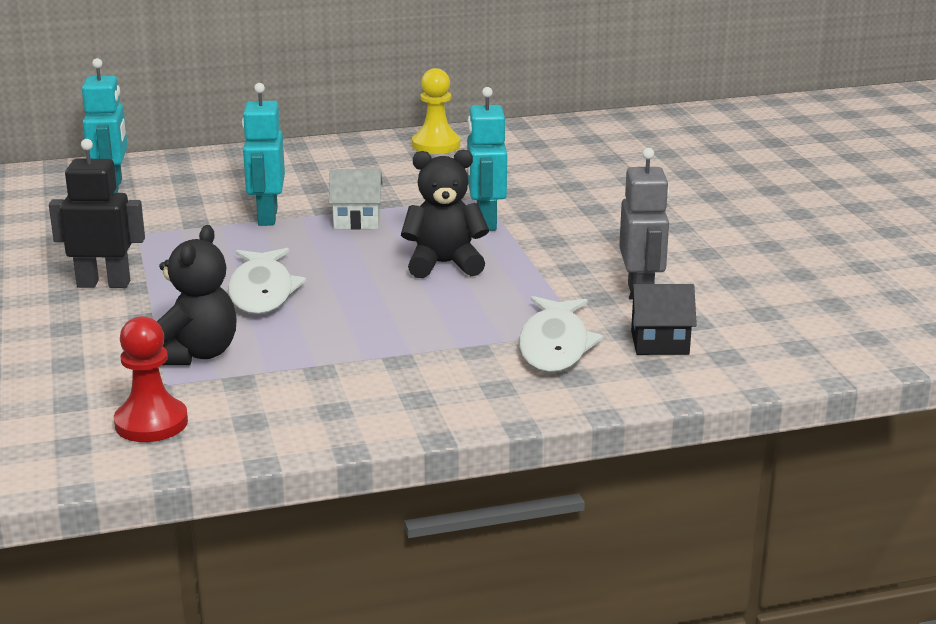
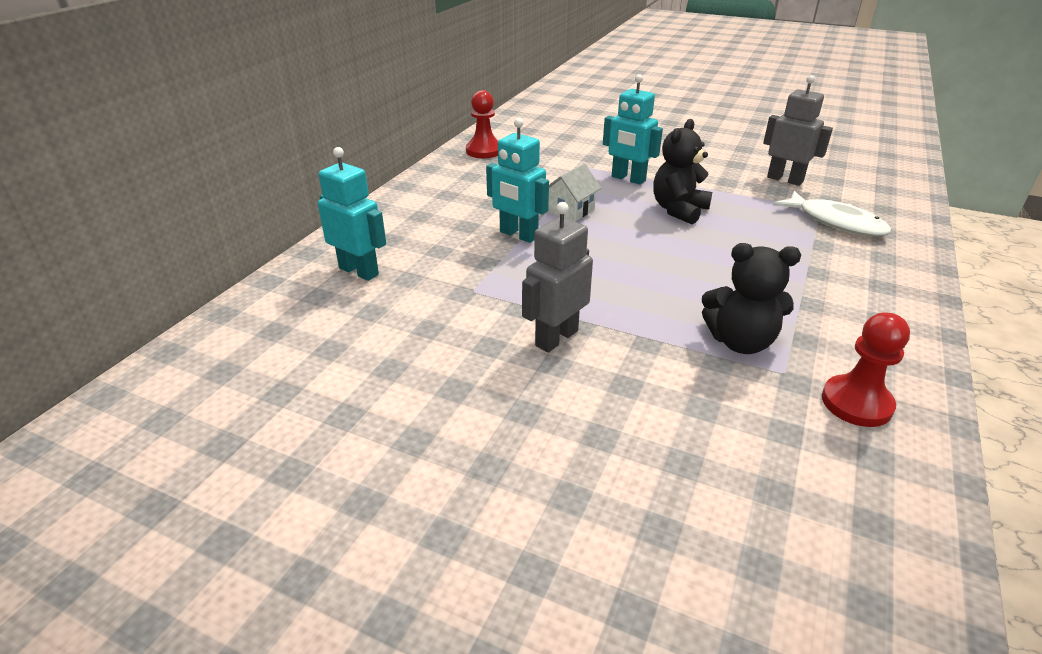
camera: 50 degrees left, 10 degrees up
black robot [49,139,145,288] -> grey robot [522,202,593,353]
black teddy bear [157,225,237,365] -> black teddy bear turned 135 degrees clockwise [702,243,801,354]
white fish [228,248,306,315] -> none
yellow pawn [412,68,460,154] -> red pawn [466,90,498,158]
black house [629,284,697,355] -> none

